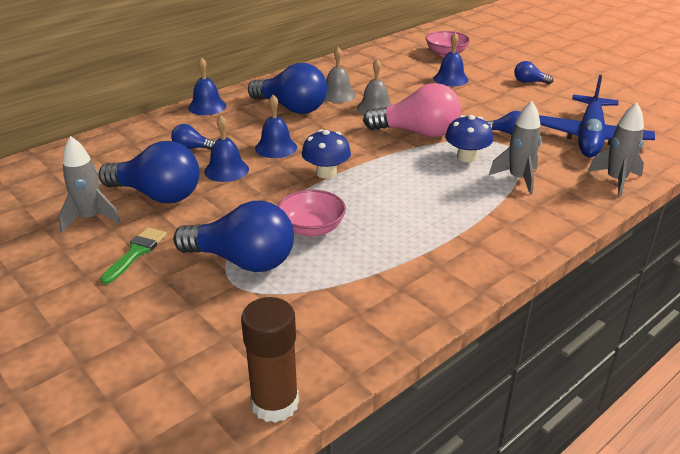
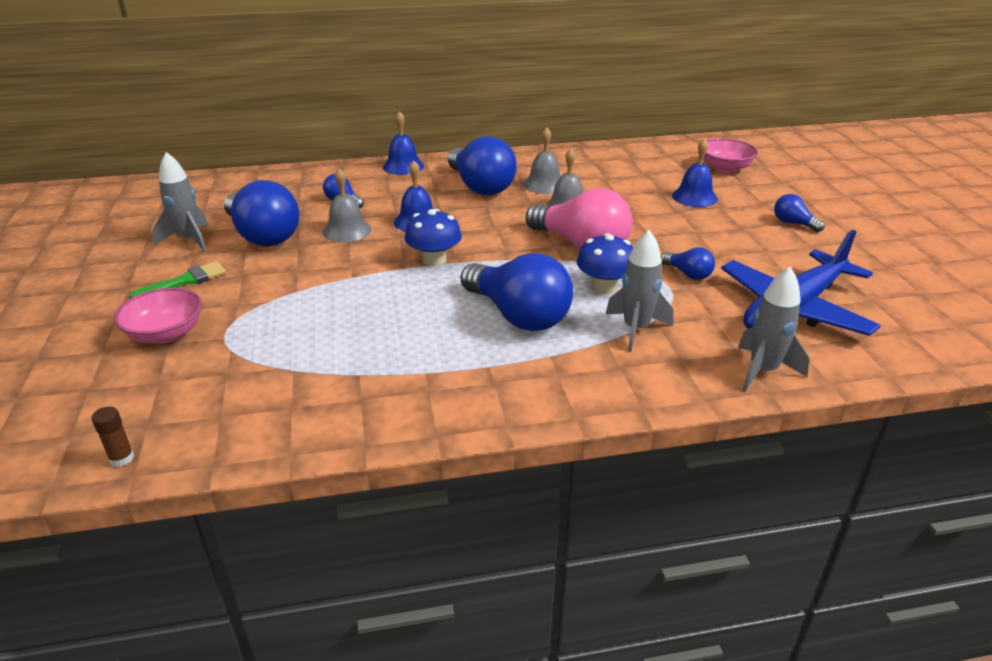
camera: 30 degrees right, 0 degrees up
blue light bulb [173,201,294,272] -> blue light bulb moved to [461,253,573,331]
blue bell [204,115,249,182] -> grey bell [323,168,372,242]
brown glue stick [241,297,299,423] -> brown glue stick [91,407,134,467], size x0.45
pink bowl [277,190,346,237] -> pink bowl moved to [114,288,202,343]

